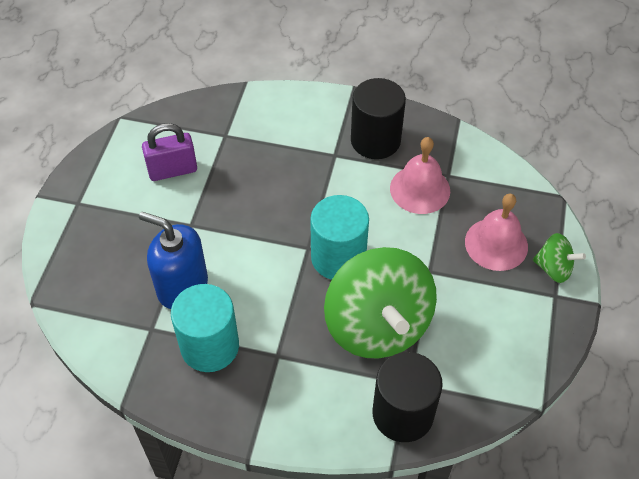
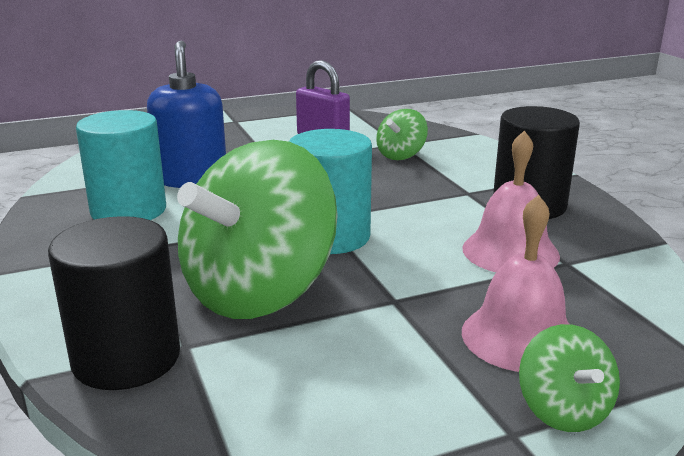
camera: 55 degrees right, 30 degrees down
none -> green spinning top [376,109,428,160]

